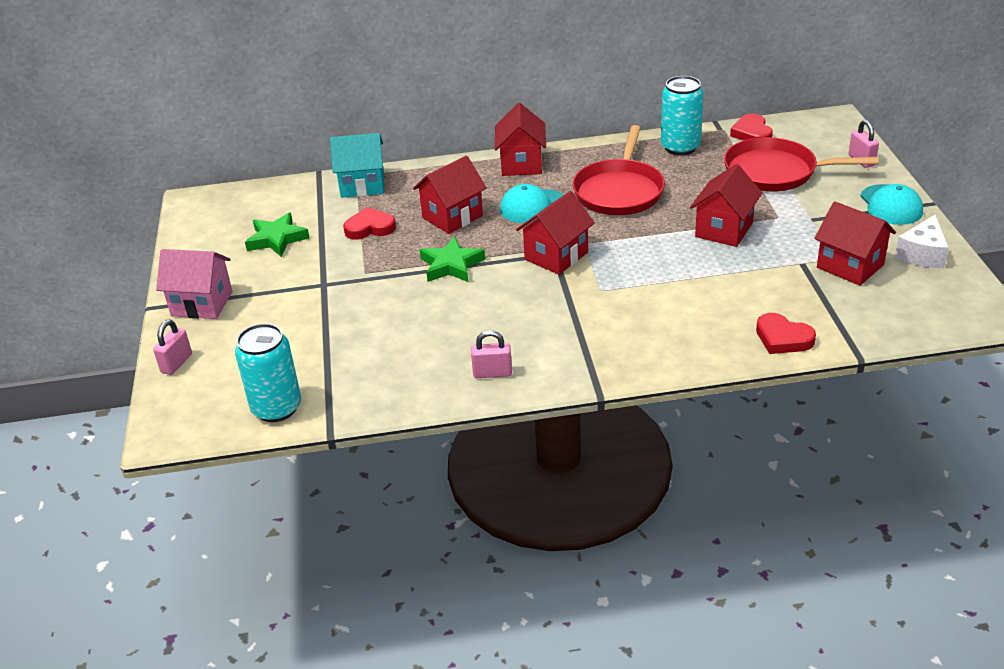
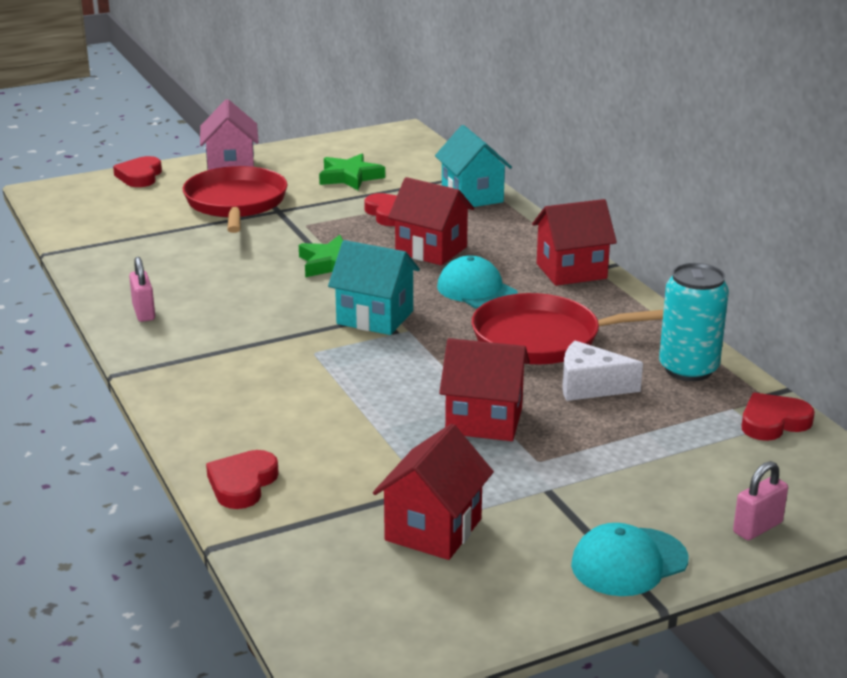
camera: 70 degrees right, 10 degrees down
pink padlock [153,320,192,375] -> red heart [113,156,162,187]
turquoise can [235,323,301,422] -> none
red house [516,191,595,275] -> turquoise house [328,240,420,335]
red pan [724,137,879,191] -> red pan moved to [183,166,287,233]
white cheese [895,215,949,268] -> white cheese moved to [562,341,643,401]

